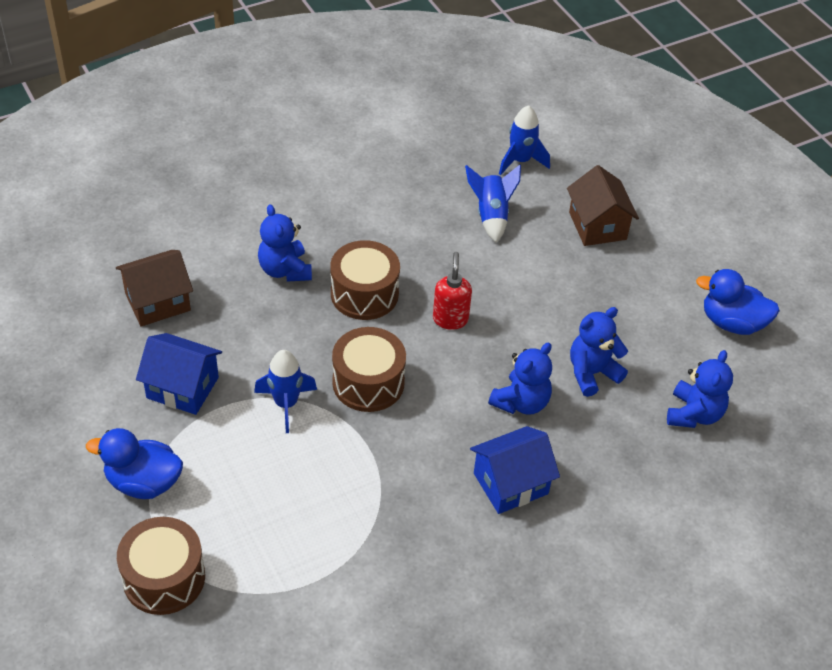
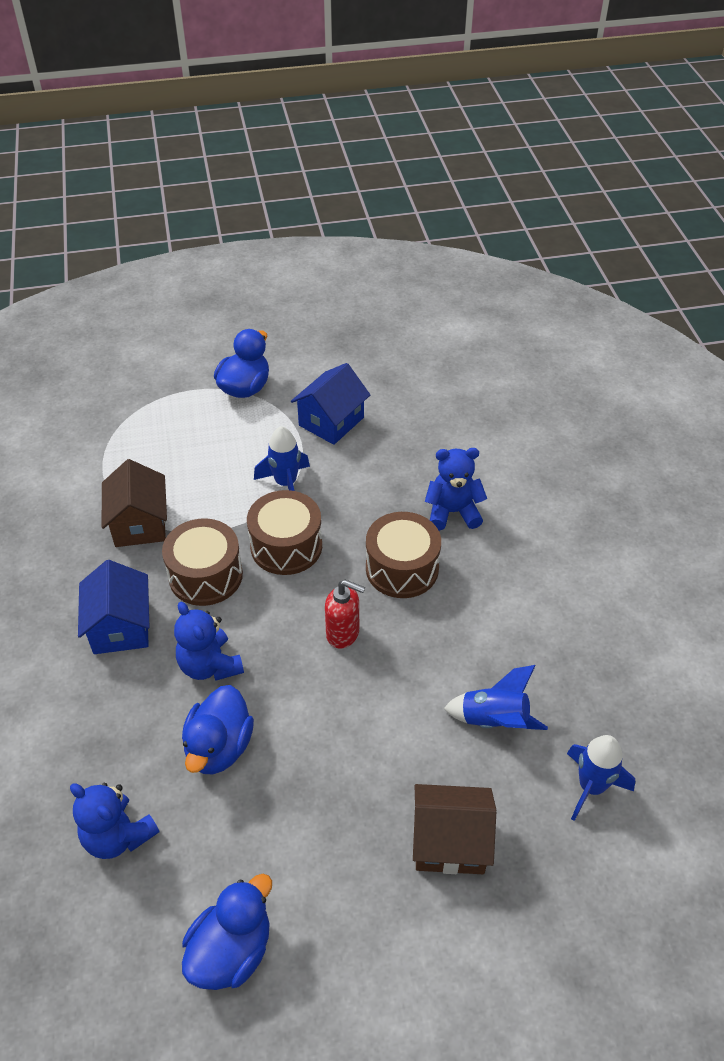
camera: 110 degrees right, 0 degrees up
brown house [116,250,193,327] -> brown house moved to [102,459,167,547]
brown drum [117,517,205,615] -> brown drum moved to [162,519,243,606]
blue teddy bear [570,307,628,397] -> blue duck [182,685,254,774]

